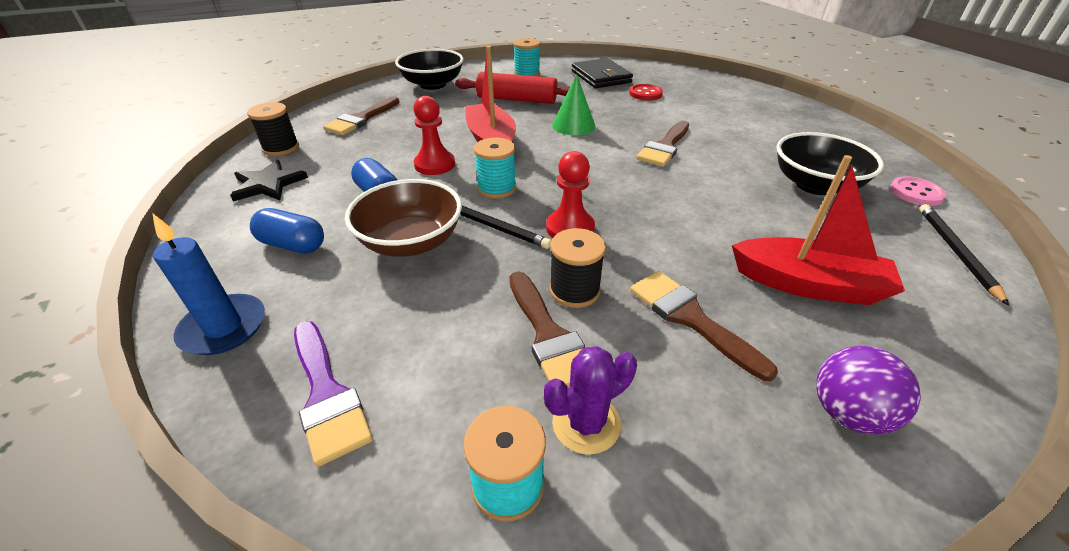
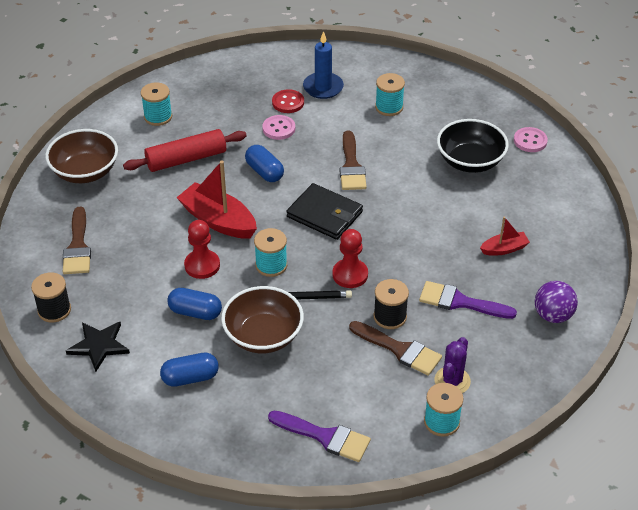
camera: 35 degrees left, 5 degrees up
blue candle [153,214,265,355] -> blue candle moved to [303,31,344,99]
black bowl [395,49,464,90] -> brown bowl [45,129,118,183]
green cone [552,74,595,135] -> blue capsule [245,145,284,182]
black wallet [572,58,633,88] -> black wallet moved to [287,183,363,240]
brown brush [630,271,778,381] -> purple brush [419,281,517,319]
red boat [732,155,905,305] -> red boat [480,216,530,255], size x0.54
black pencil [919,204,1009,306] -> none
none -> pink button [262,115,295,140]
none -> turquoise spool [375,73,405,116]

